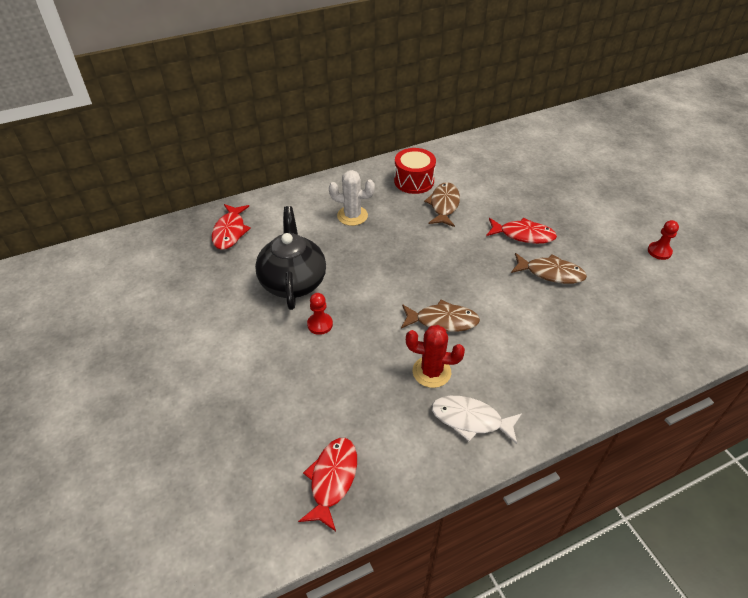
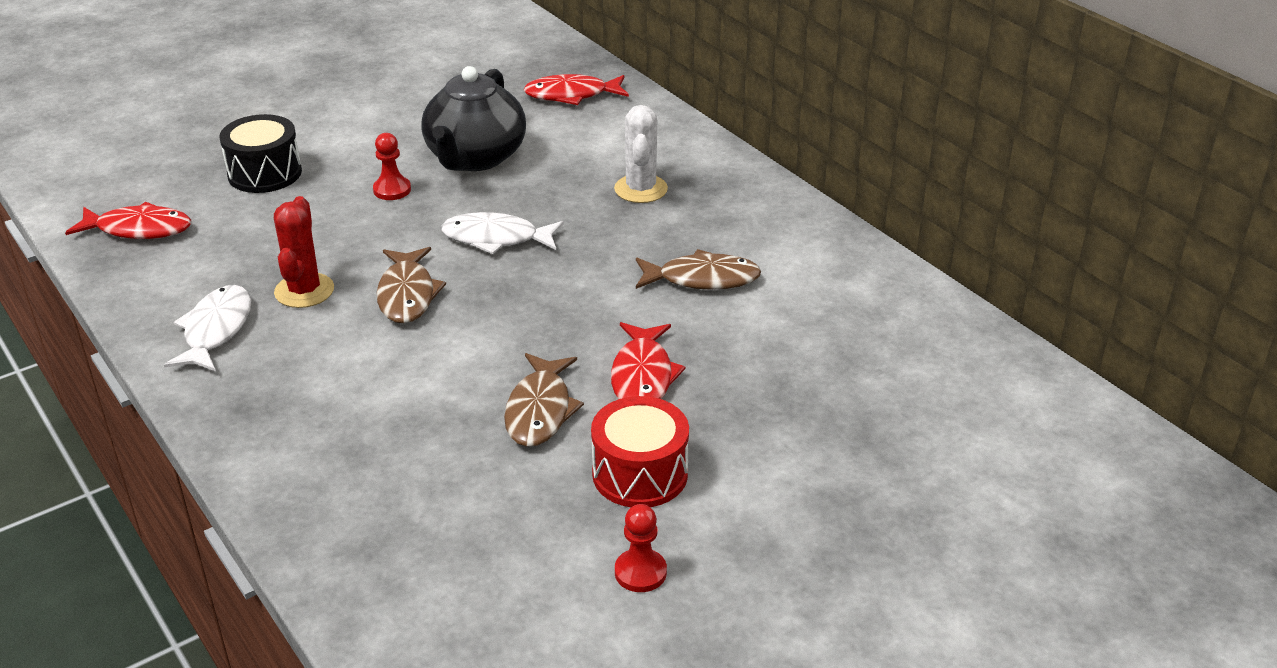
camera: 80 degrees right, 10 degrees down
black teapot [255,206,326,310] -> black teapot turned 120 degrees clockwise [421,66,526,171]
red drum [394,148,436,194] -> red drum moved to [591,396,689,507]
none -> black drum [219,114,302,193]
none -> white fish [441,212,564,254]

